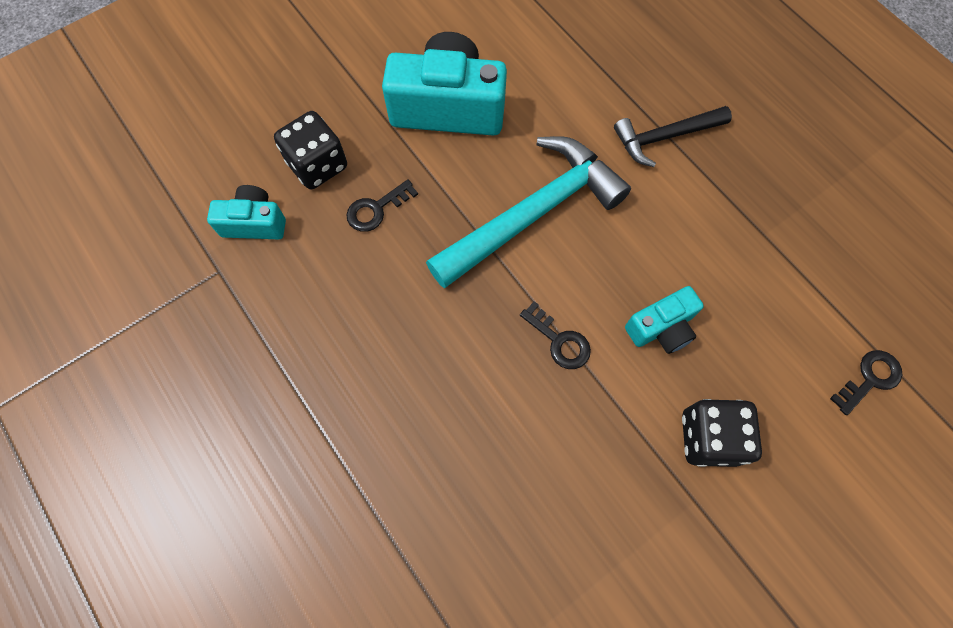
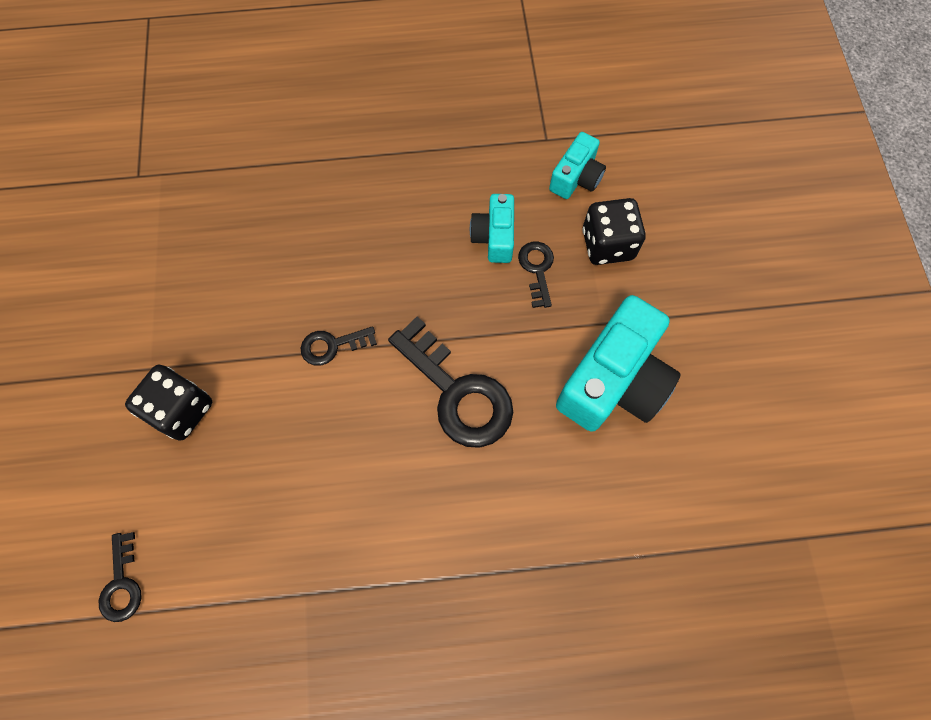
camera: 120 degrees right, 0 degrees up
turquoise hammer [426,136,631,289] -> black key [388,317,513,448]
black hammer [614,106,732,167] -> none
turquoise camera [625,286,704,354] -> turquoise camera moved to [470,194,514,263]

